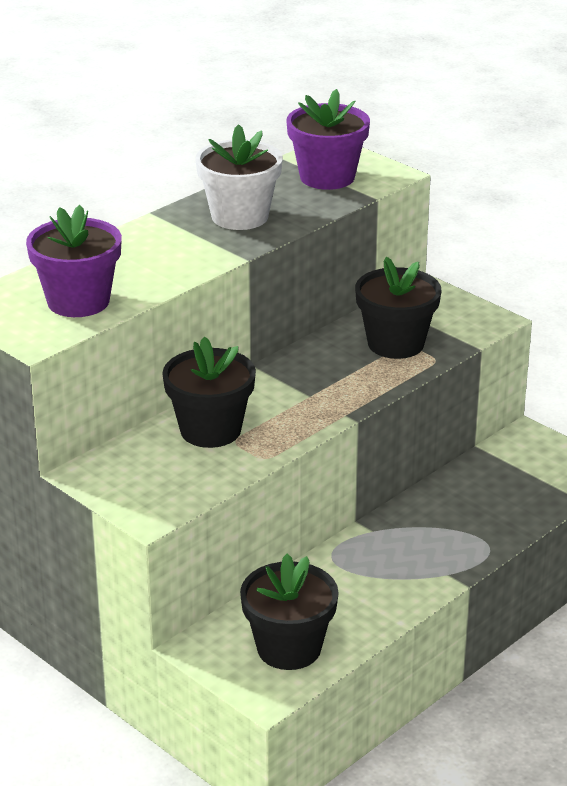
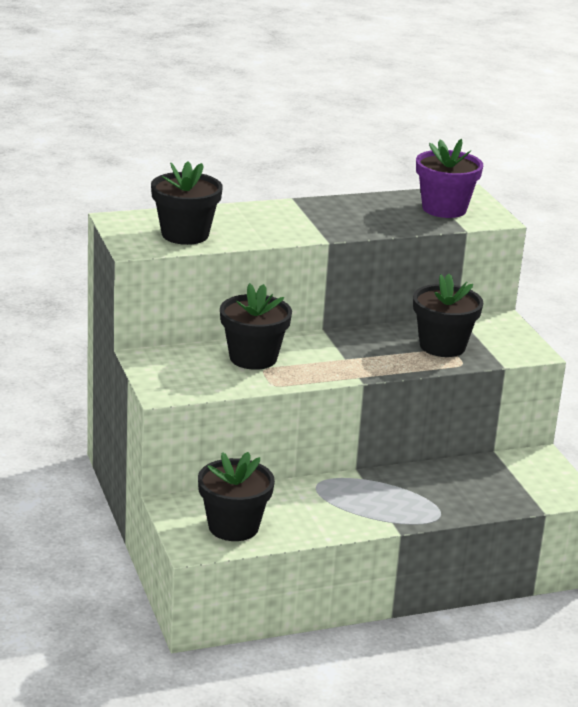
camera: 25 degrees right, 5 degrees down
purple flower pot [26,205,122,317] -> black flower pot [151,161,223,245]
white flower pot [195,124,283,230] -> none

